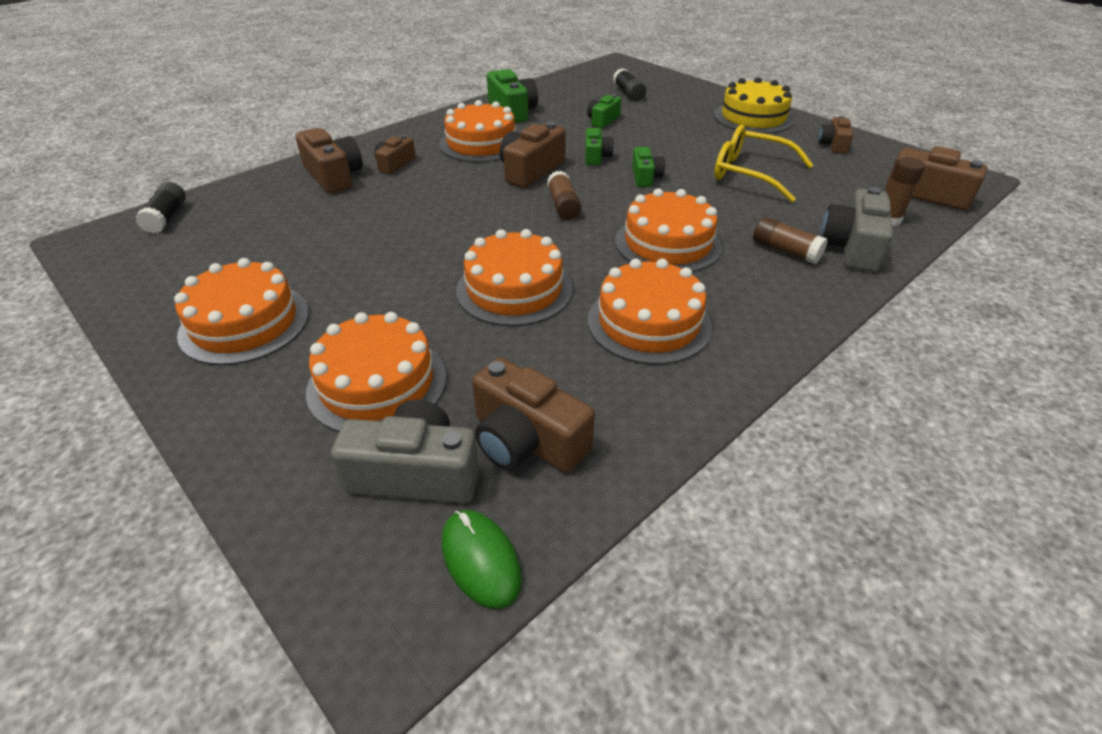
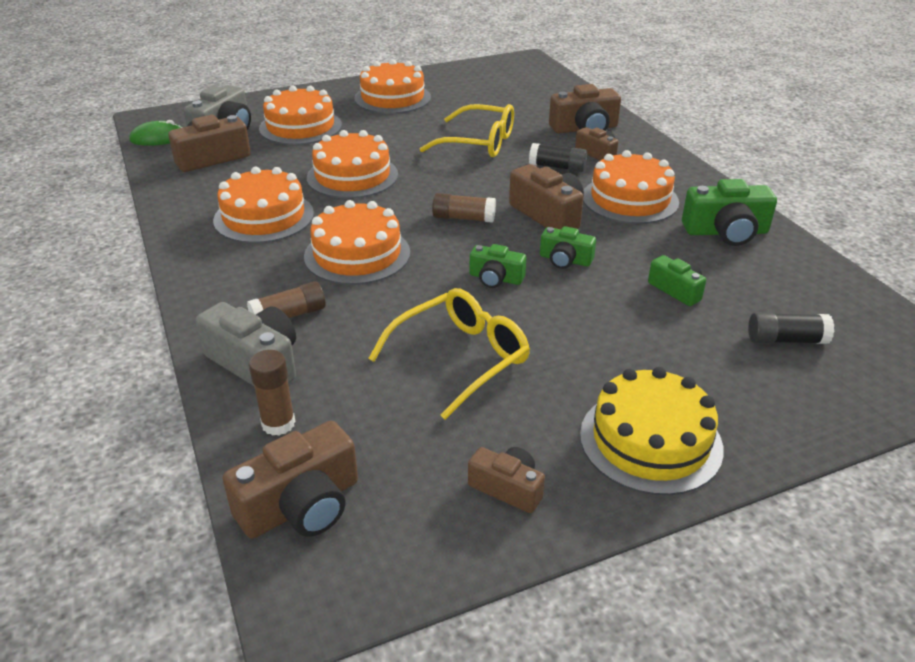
camera: 110 degrees right, 5 degrees down
black glue stick [135,182,186,234] -> black glue stick moved to [529,143,587,172]
none -> yellow glasses [420,104,514,157]

